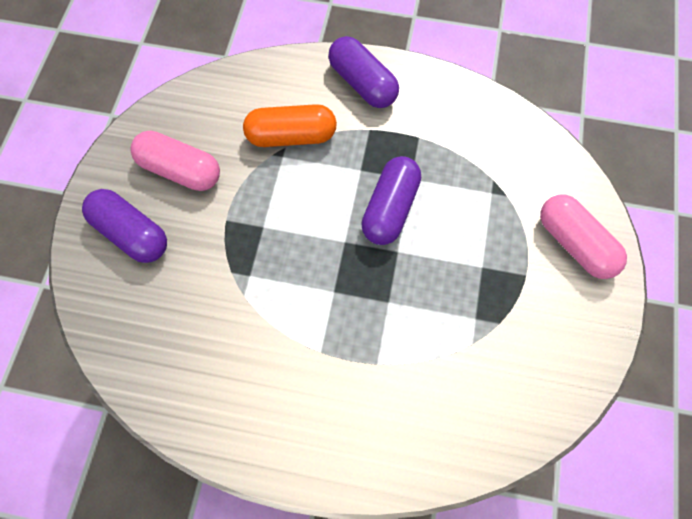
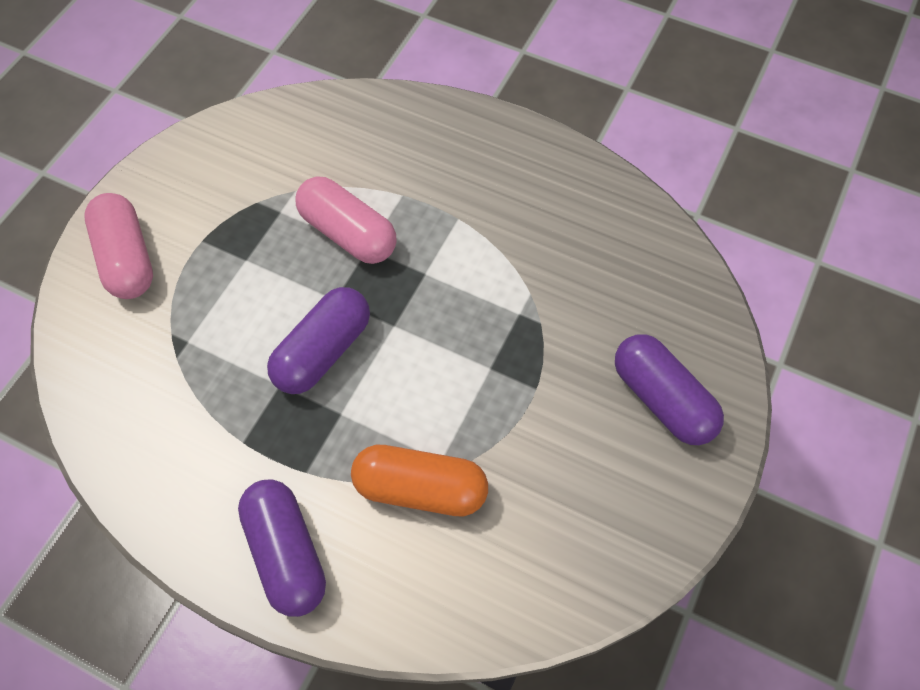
camera: 165 degrees left, 5 degrees down
pink capsule [130,130,220,191] -> pink capsule moved to [296,177,397,264]

